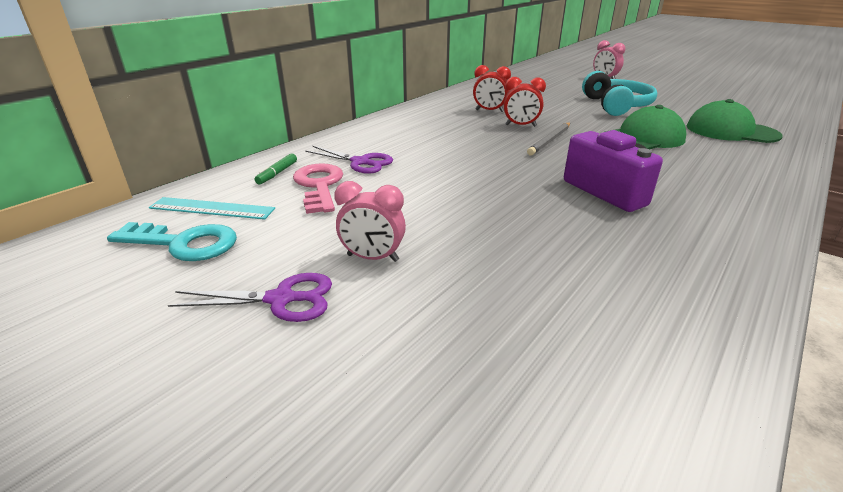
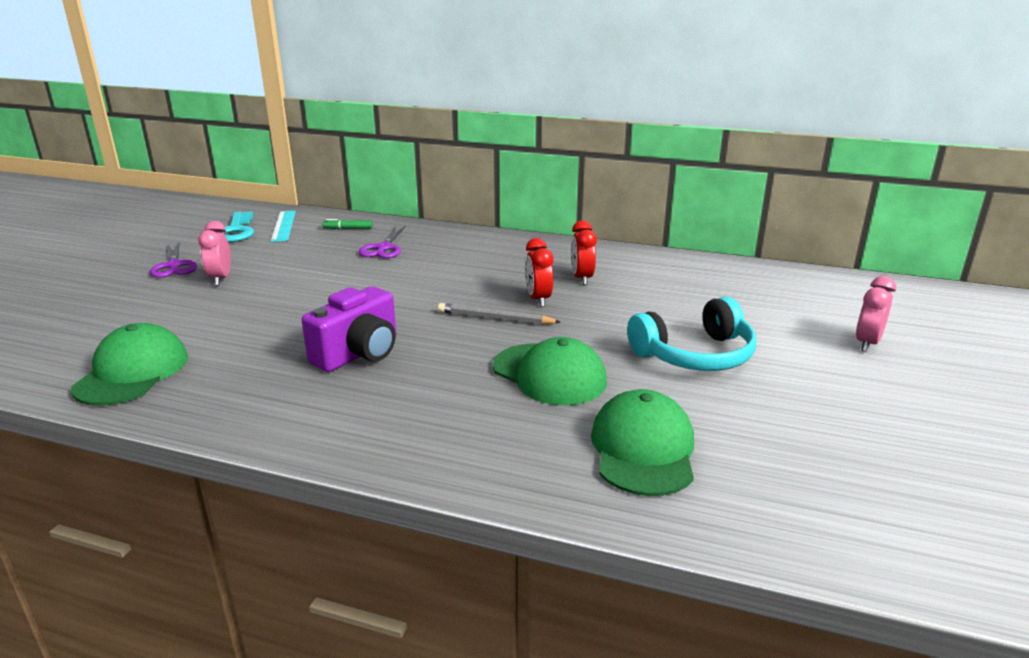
camera: 70 degrees right, 5 degrees down
pink key [293,163,343,214] -> none
none -> green cap [71,323,188,405]

